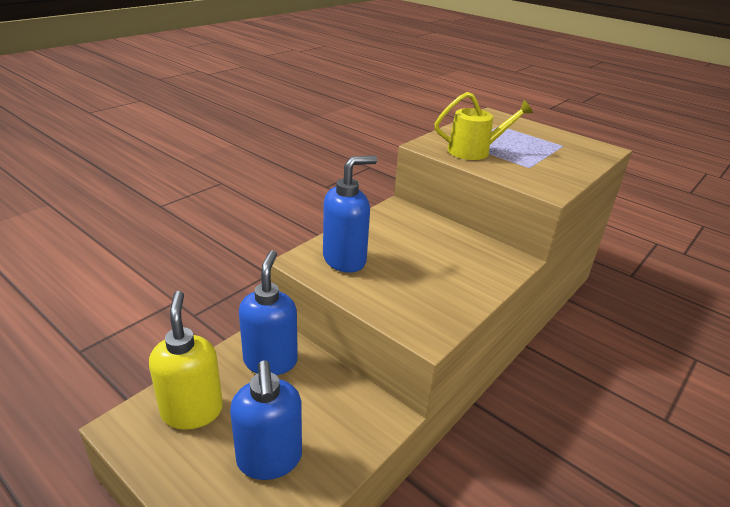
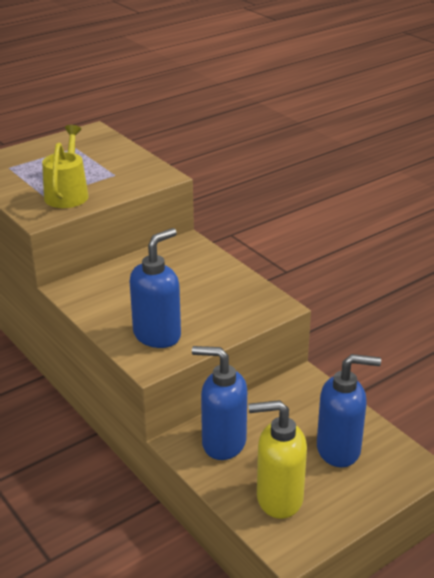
camera: 75 degrees left, 0 degrees up
blue soap dispenser [323,156,377,273] -> blue soap dispenser turned 60 degrees clockwise [130,228,181,348]

